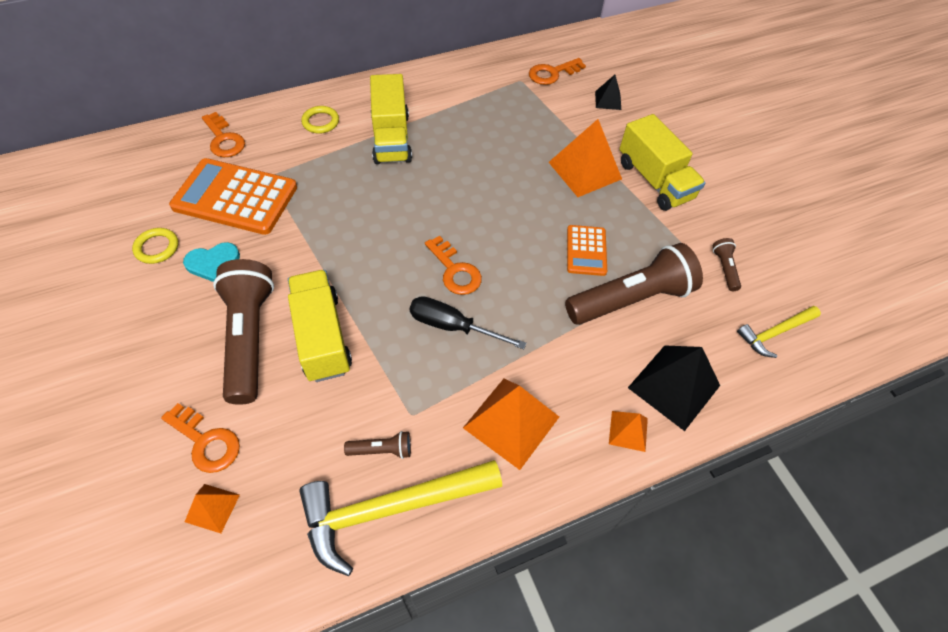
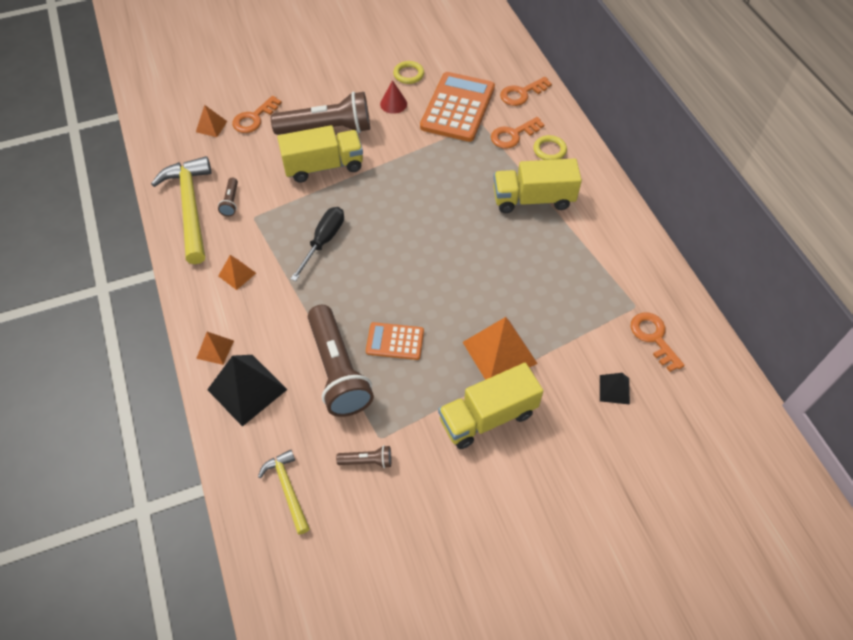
camera: 95 degrees right, 0 degrees up
turquoise heart [183,242,240,282] -> red cone [380,80,407,114]
orange key [425,236,482,295] -> orange key moved to [491,117,544,149]
orange pyramid [463,379,559,470] -> orange pyramid [218,255,256,290], size x0.52

